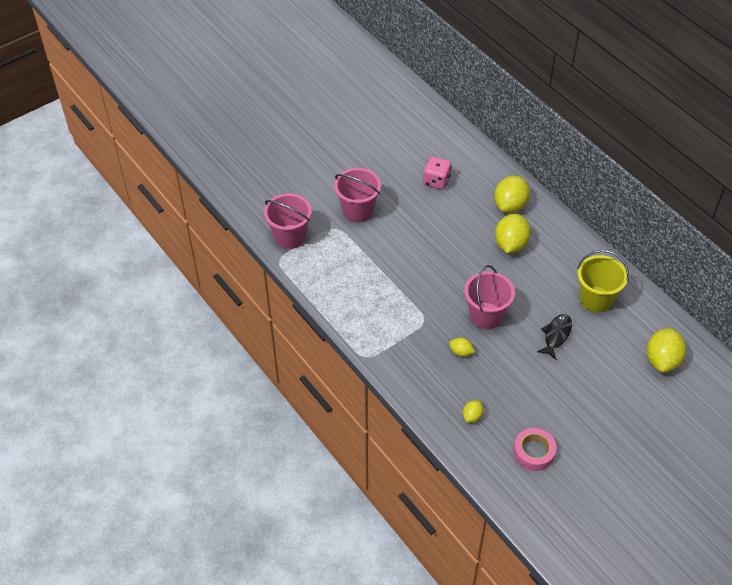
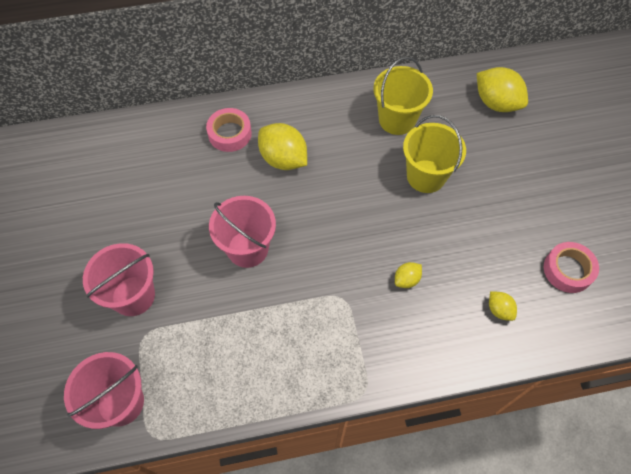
camera: 65 degrees left, 10 degrees up
pink dice [423,157,451,190] -> none
pink bucket [464,265,515,329] -> pink bucket moved to [209,196,276,268]
yellow lemon [494,176,530,213] -> pink tape [206,108,252,152]
black fish [537,314,572,360] -> yellow bucket [403,115,466,193]

